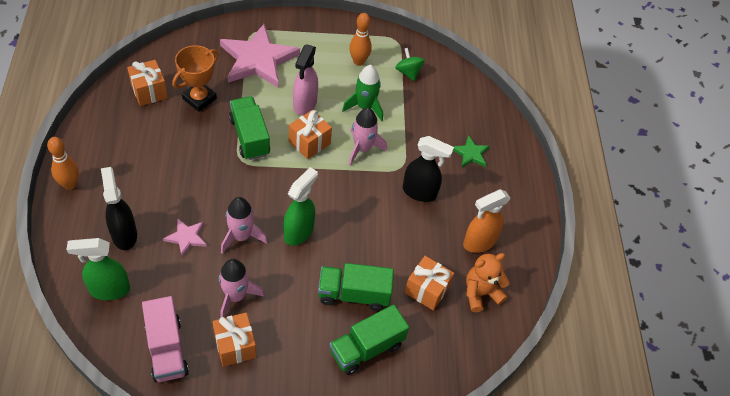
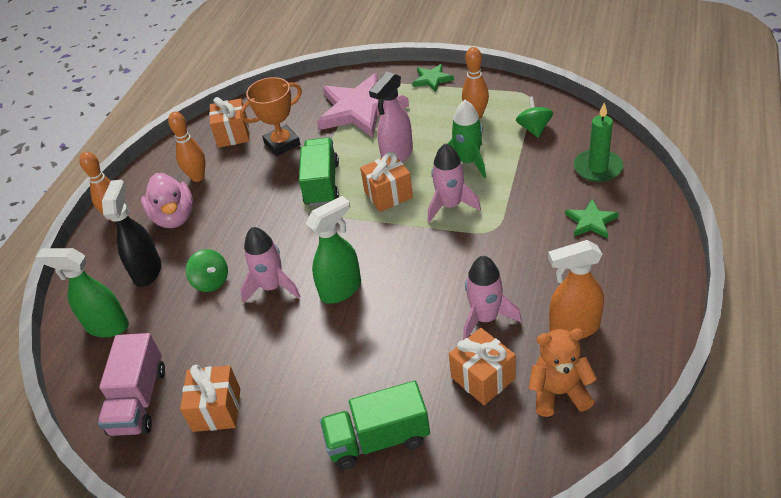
camera: 30 degrees right, 10 degrees down
pink star [163,218,207,257] -> green spinning top [186,249,228,292]
pink rocket [219,259,264,317] -> pink rocket moved to [463,256,522,340]
green truck [318,263,394,311] -> none
black spray bottle [403,136,454,202] -> none
none -> pink duck [141,173,193,228]
none -> orange bowling pin [168,112,205,182]
none -> green star [412,64,454,92]
none -> green candle [573,102,623,182]

